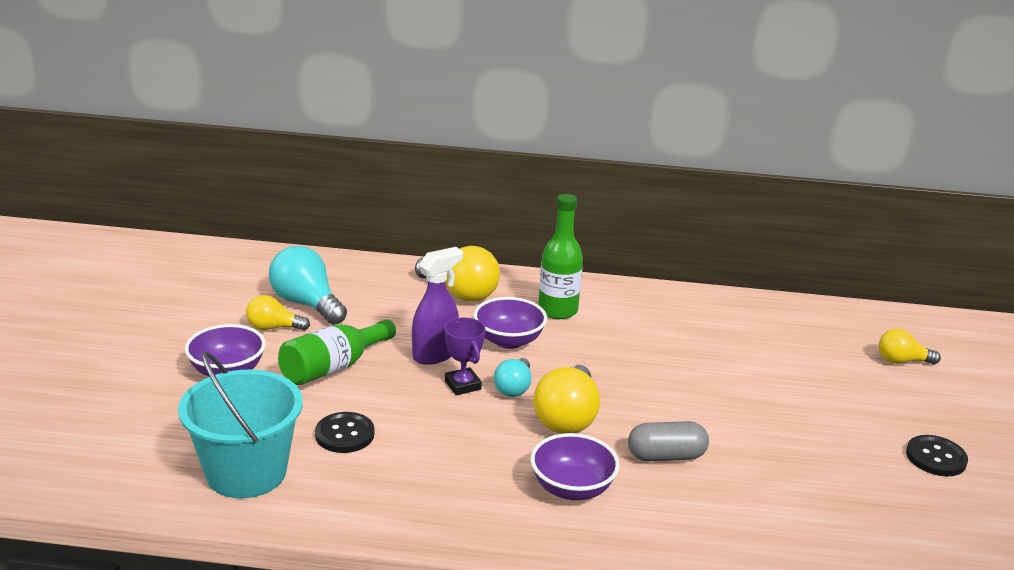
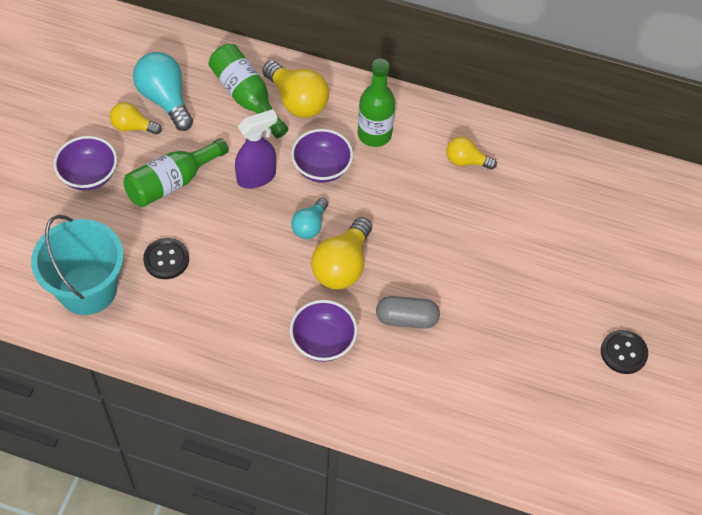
camera: 10 degrees right, 30 degrees up
purple trophy [444,317,486,395] -> none
yellow light bulb [878,329,941,364] -> yellow light bulb moved to [446,137,497,170]
none -> green bottle [209,44,288,138]

